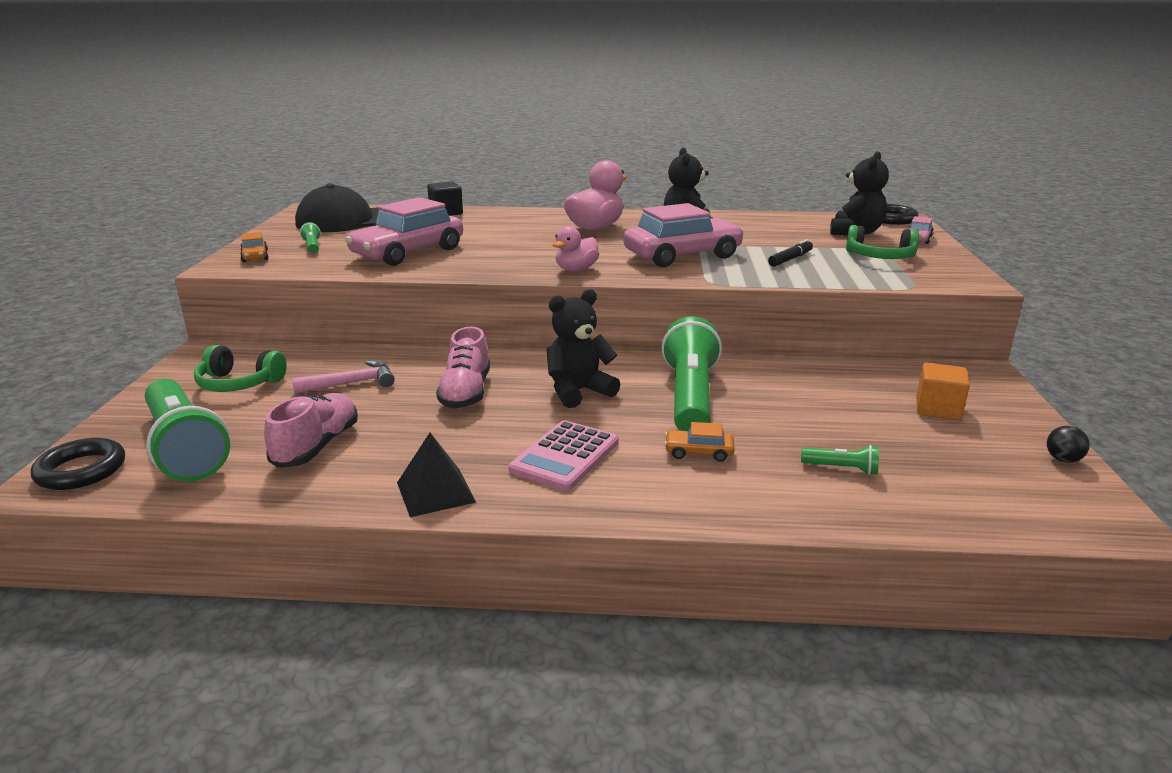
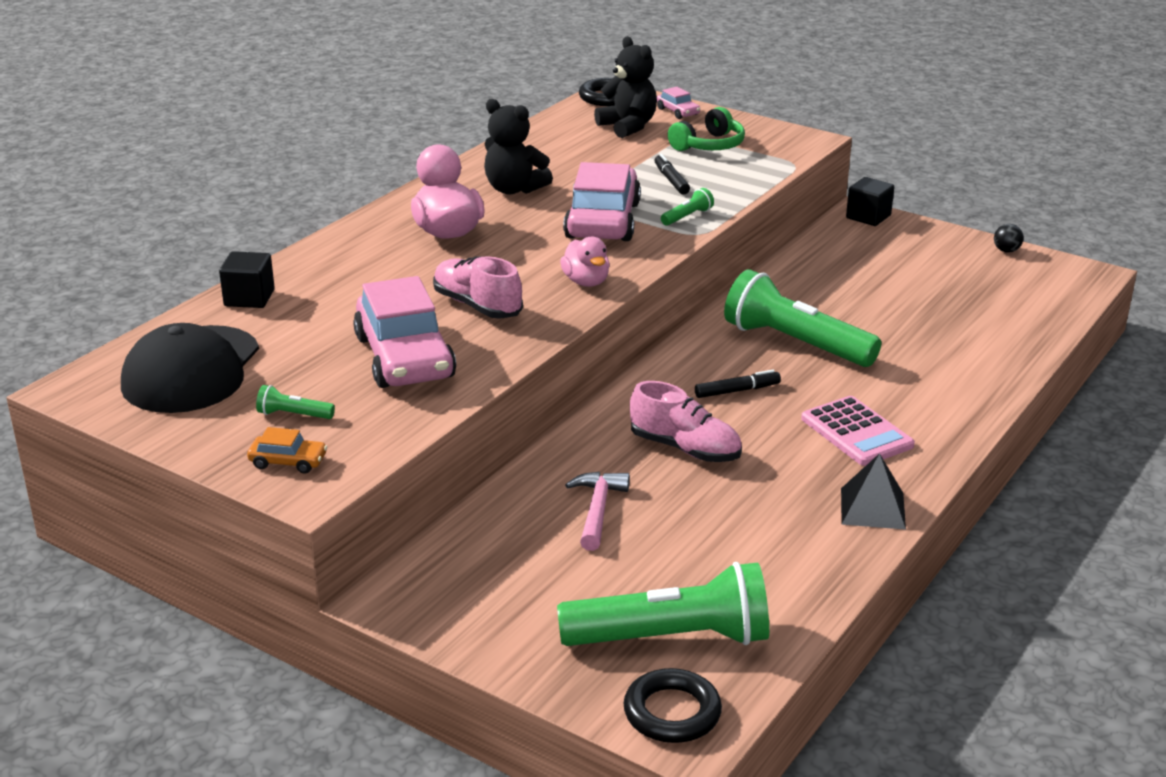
camera: 60 degrees left, 5 degrees up
green headphones [194,345,287,392] -> none
pink shoe [264,393,358,468] -> pink shoe moved to [433,256,523,319]
black teddy bear [546,289,620,408] -> black marker [695,370,781,398]
orange car [664,422,735,462] -> none
green flashlight [801,445,879,475] -> green flashlight moved to [661,188,714,226]
orange cube [916,363,970,420] -> none
none -> black cube [846,177,894,226]

